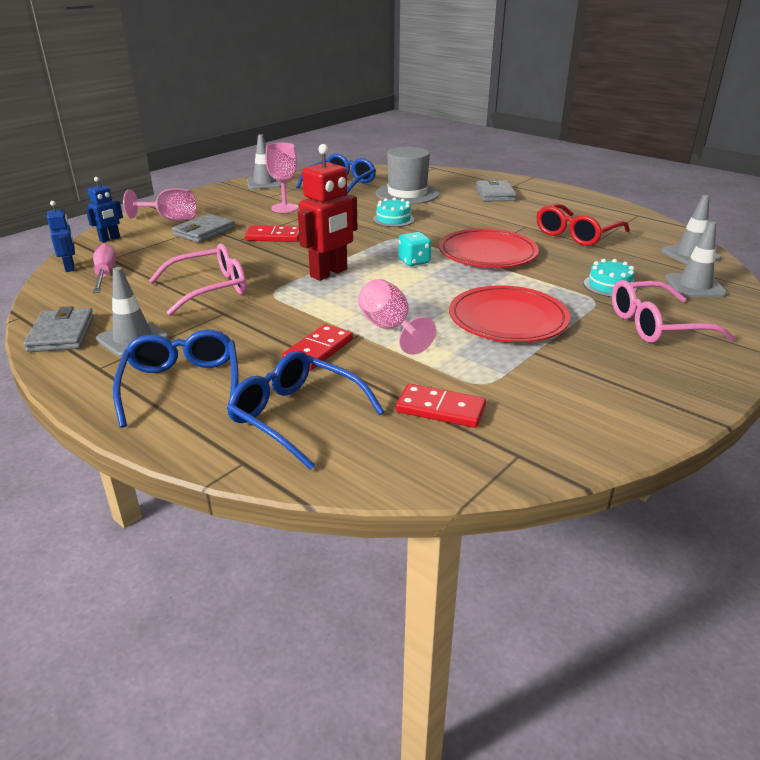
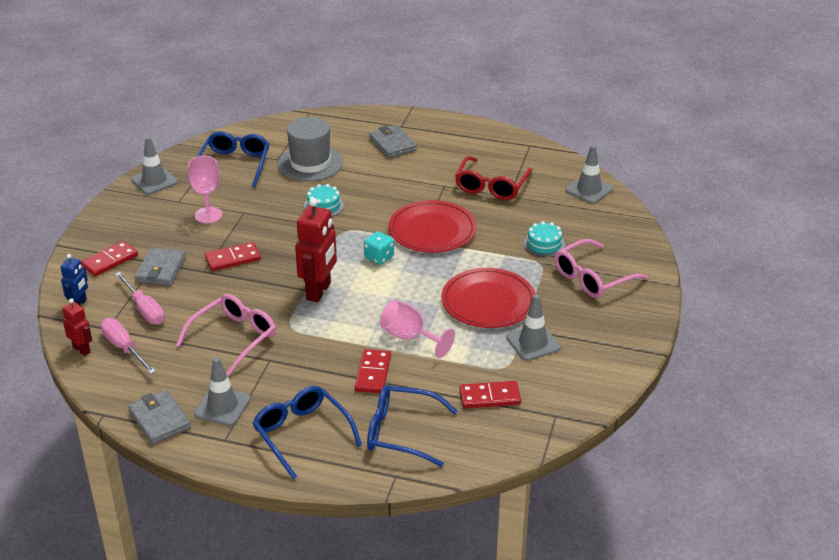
camera: 25 degrees left, 5 degrees up
blue robot [47,201,75,272] -> red robot [62,298,92,356]
pink goblet [123,188,196,221] -> red domino [81,241,138,277]
grey traffic cone [665,221,727,297] -> grey traffic cone moved to [506,295,561,361]
none -> pink screwdriver [115,272,165,324]

